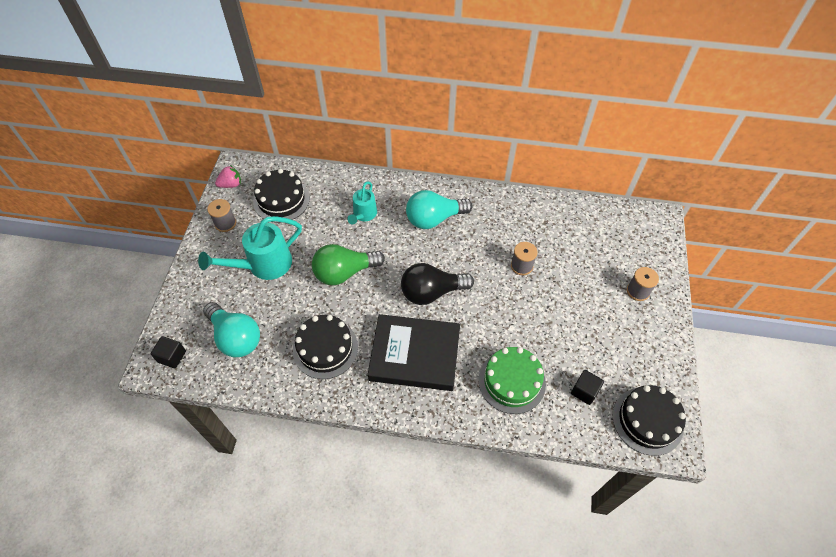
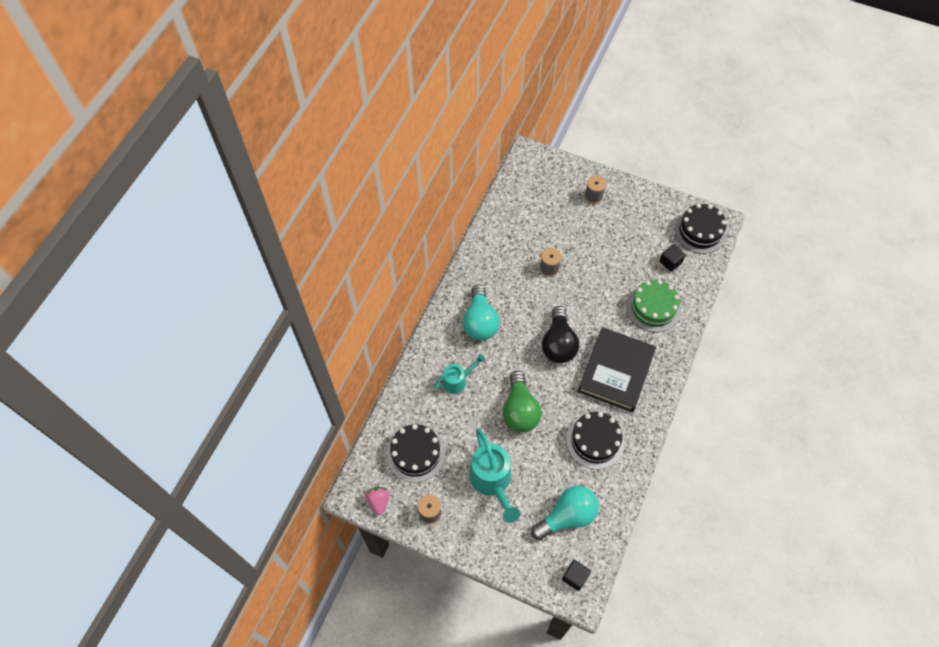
camera: 75 degrees left, 5 degrees up
turquoise watering can [347,181,377,224] -> turquoise watering can turned 60 degrees counterclockwise [434,354,486,394]

